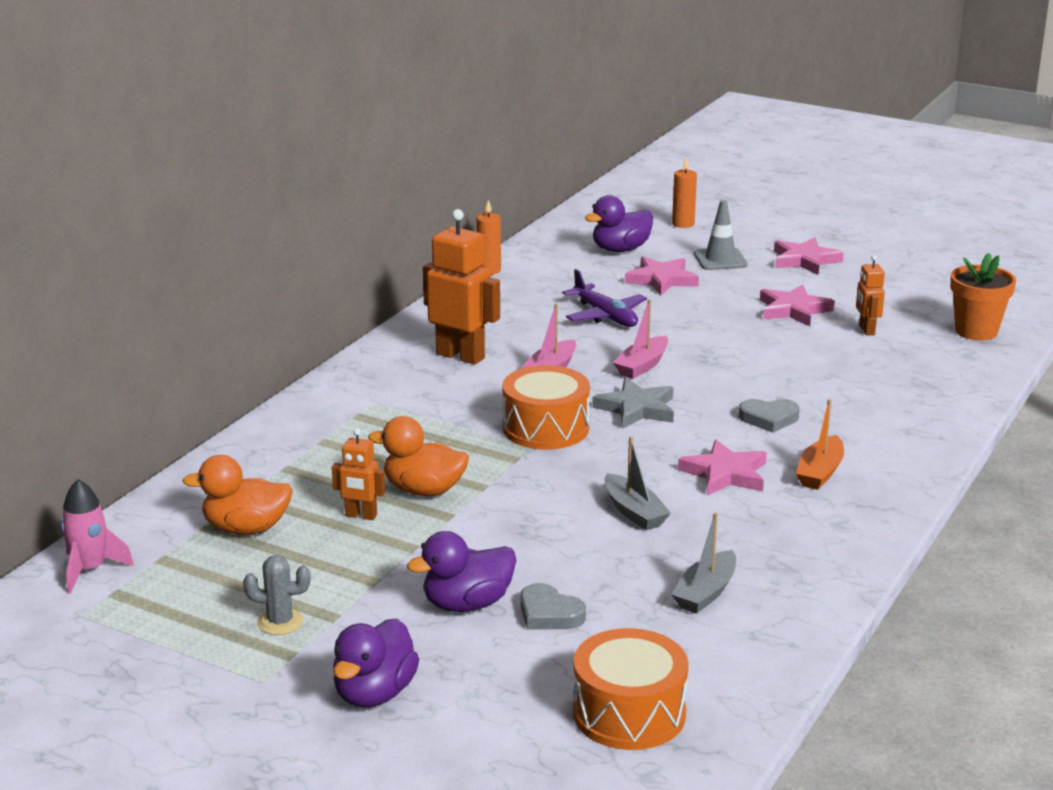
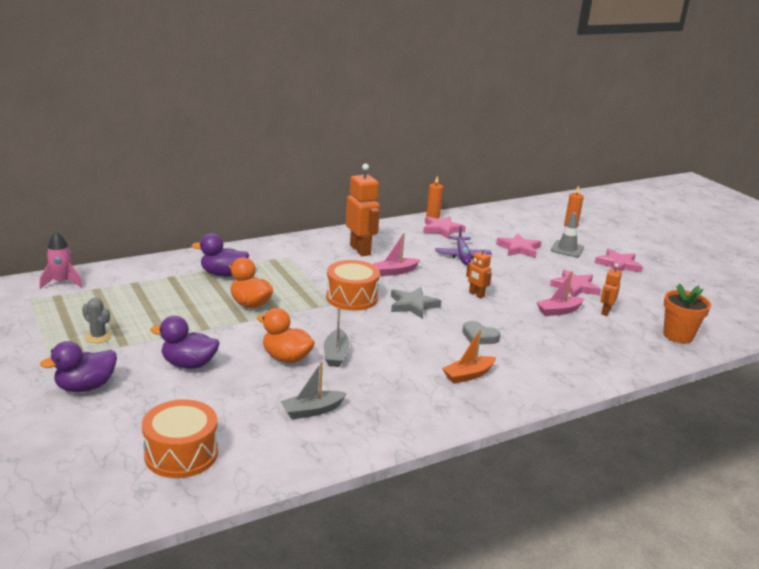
camera: 30 degrees right, 0 degrees up
orange duck [182,455,293,535] -> orange duck moved to [257,308,315,363]
orange robot [332,428,385,520] -> orange robot moved to [466,247,492,298]
grey heart [520,583,586,630] -> none
purple duck [585,195,653,252] -> purple duck moved to [191,233,249,277]
pink boat [613,299,668,379] -> pink boat moved to [536,271,584,316]
pink star [678,440,767,496] -> pink star moved to [423,216,466,239]

